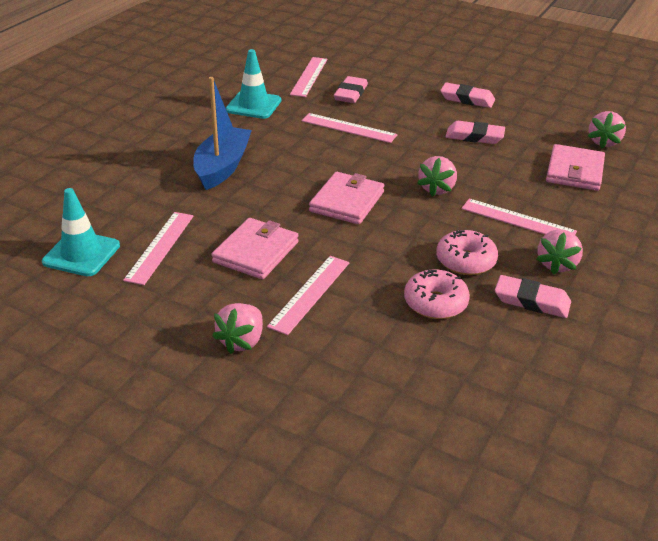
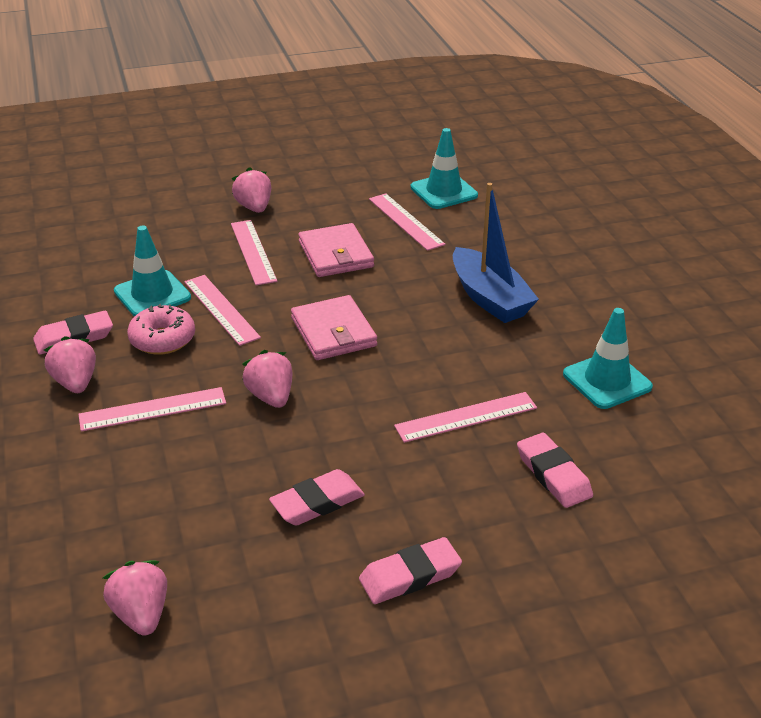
camera: 135 degrees right, 0 degrees up
pink ruler [290,57,327,97] -> pink ruler moved to [184,275,261,346]
pink donut [404,269,470,319] -> turquoise traffic cone [114,225,191,317]
pink wallet [546,144,605,191] -> none

